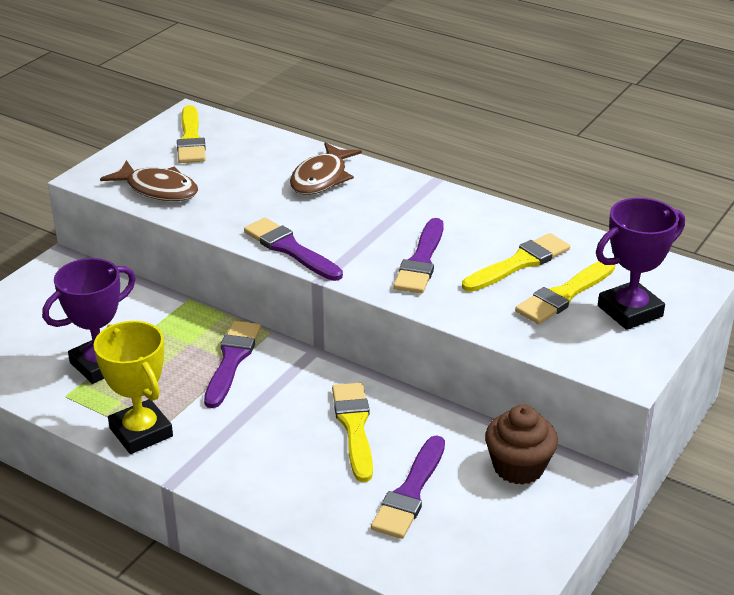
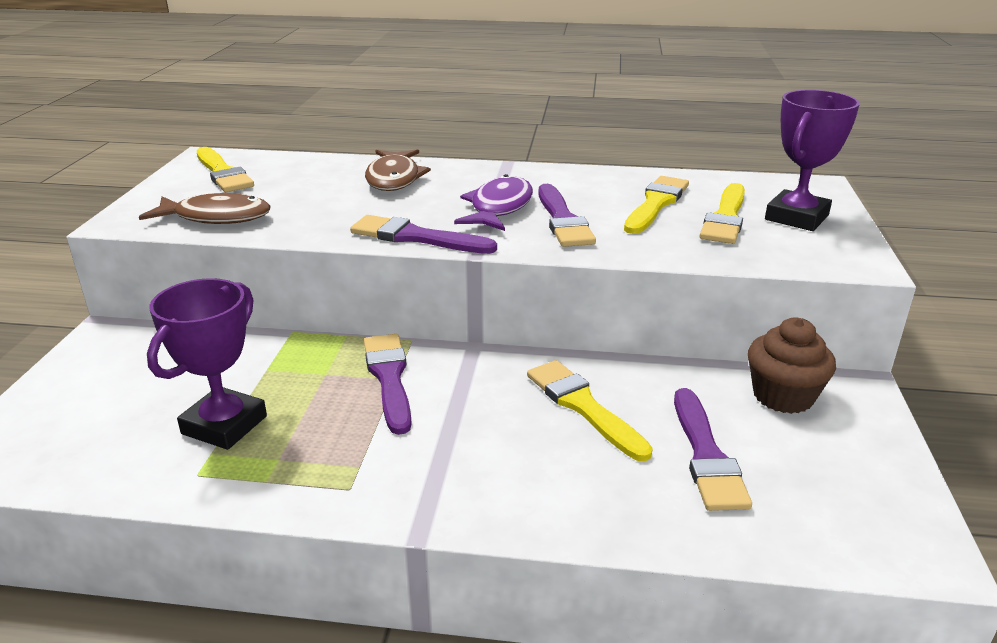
camera: 25 degrees left, 5 degrees down
yellow trophy [94,321,173,454] -> none
none -> purple fish [454,174,533,231]

